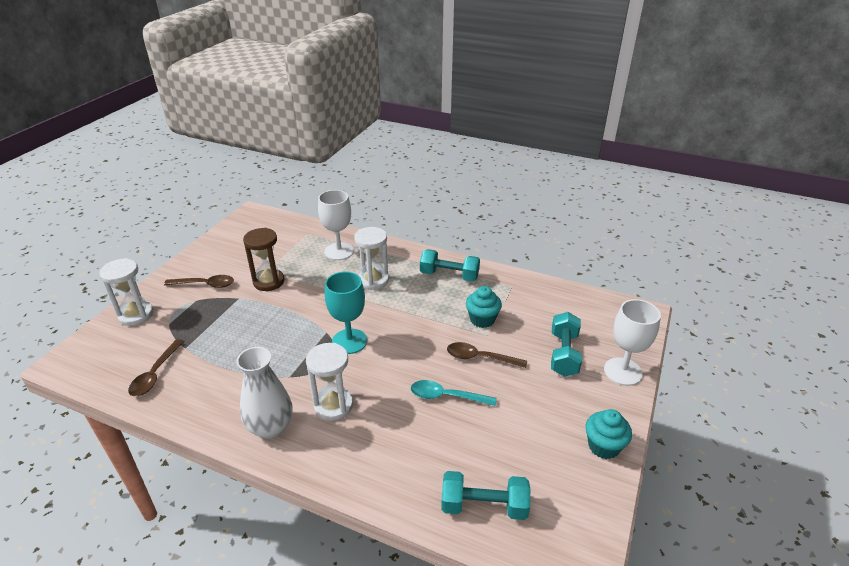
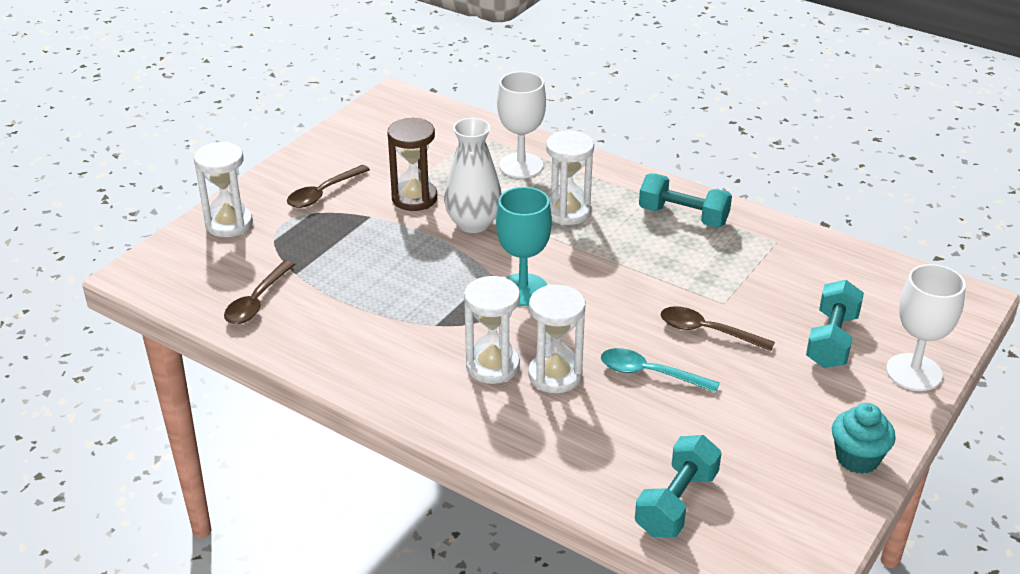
camera: 10 degrees right, 0 degrees up
brown spoon [164,275,234,288] -> brown spoon turned 120 degrees clockwise [287,165,370,208]
white vase [236,347,293,439] -> white vase moved to [444,118,501,233]
turquoise dumbbell [441,471,530,520] -> turquoise dumbbell turned 75 degrees counterclockwise [635,435,722,537]
turquoise cupcake [466,286,502,328] -> none
none -> white hourglass [528,284,586,393]

